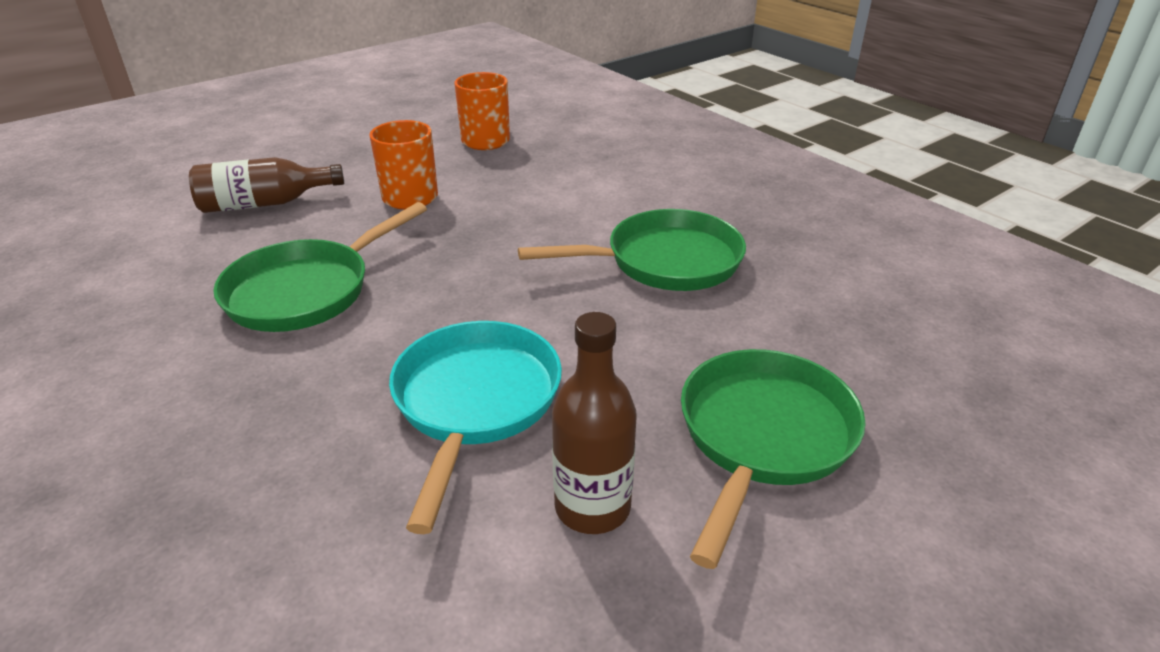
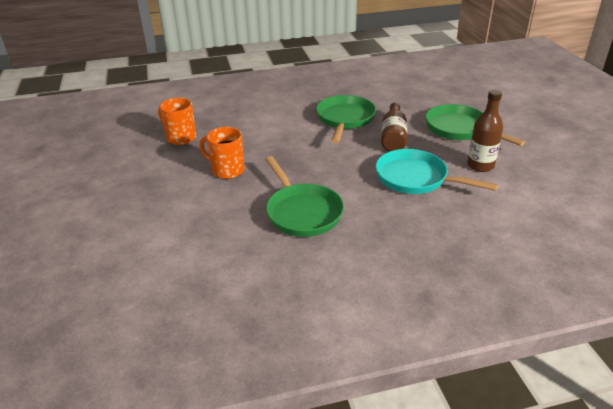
camera: 65 degrees left, 0 degrees up
brown bottle [189,157,344,213] -> brown bottle moved to [381,103,407,151]

